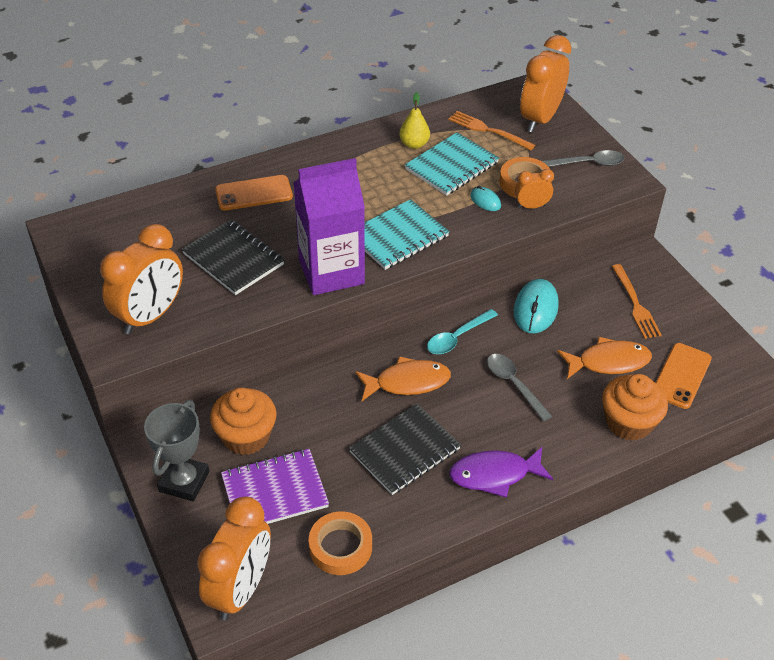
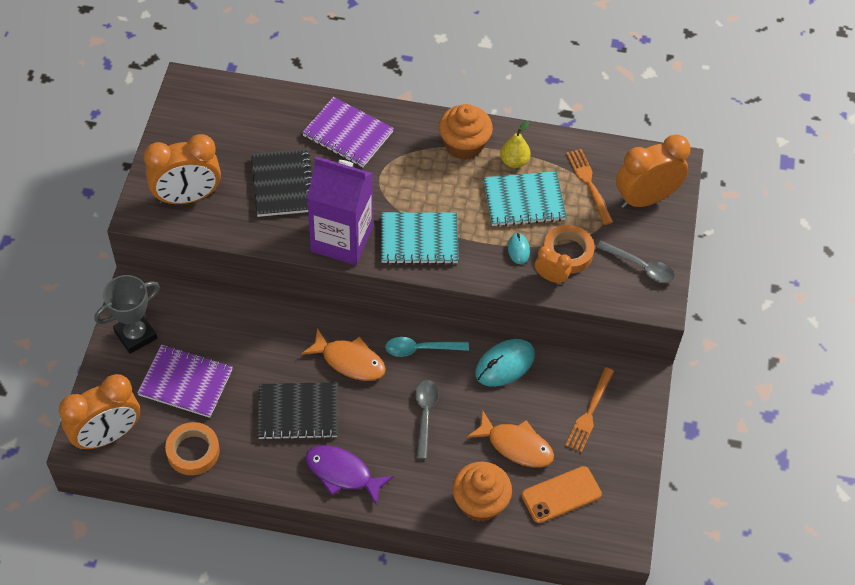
camera: 35 degrees right, 10 degrees up
orange cupcake [210,388,277,455] -> orange cupcake moved to [439,104,493,160]
orange phone [215,175,293,211] -> purple notebook [302,97,394,167]

